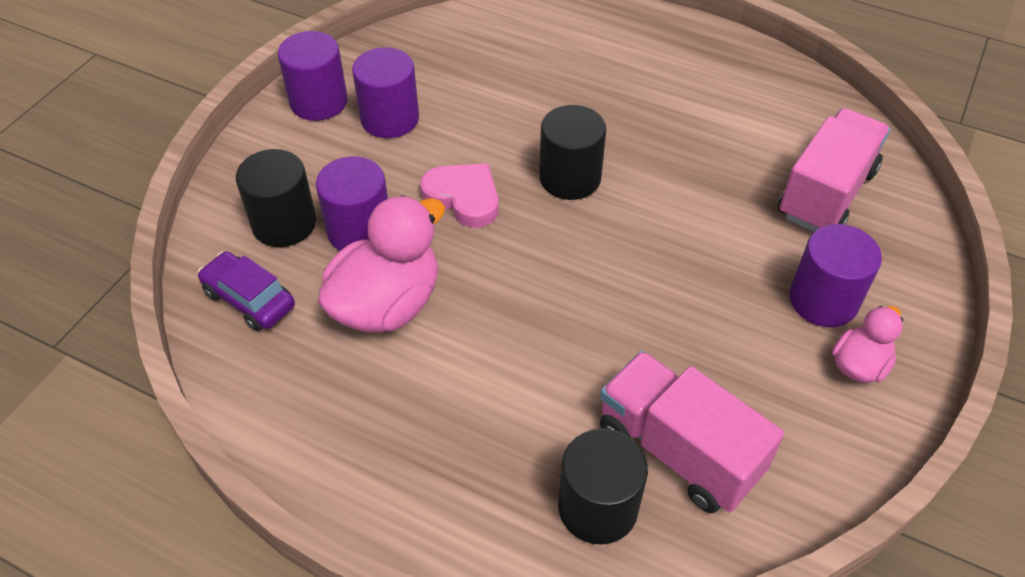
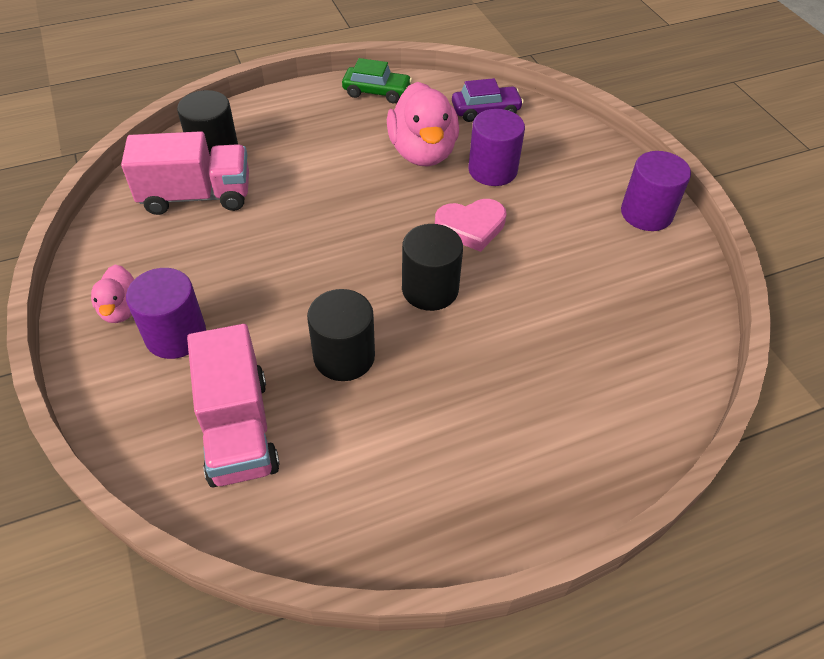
camera: 130 degrees right, 0 degrees up
black cylinder [236,149,316,247] -> black cylinder moved to [307,289,375,381]
purple cylinder [352,47,419,138] -> none
none -> green car [342,58,412,103]

